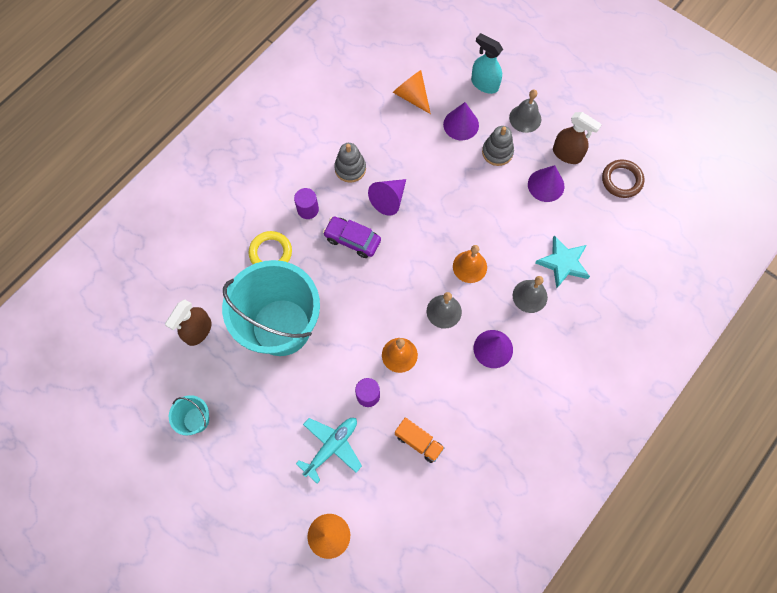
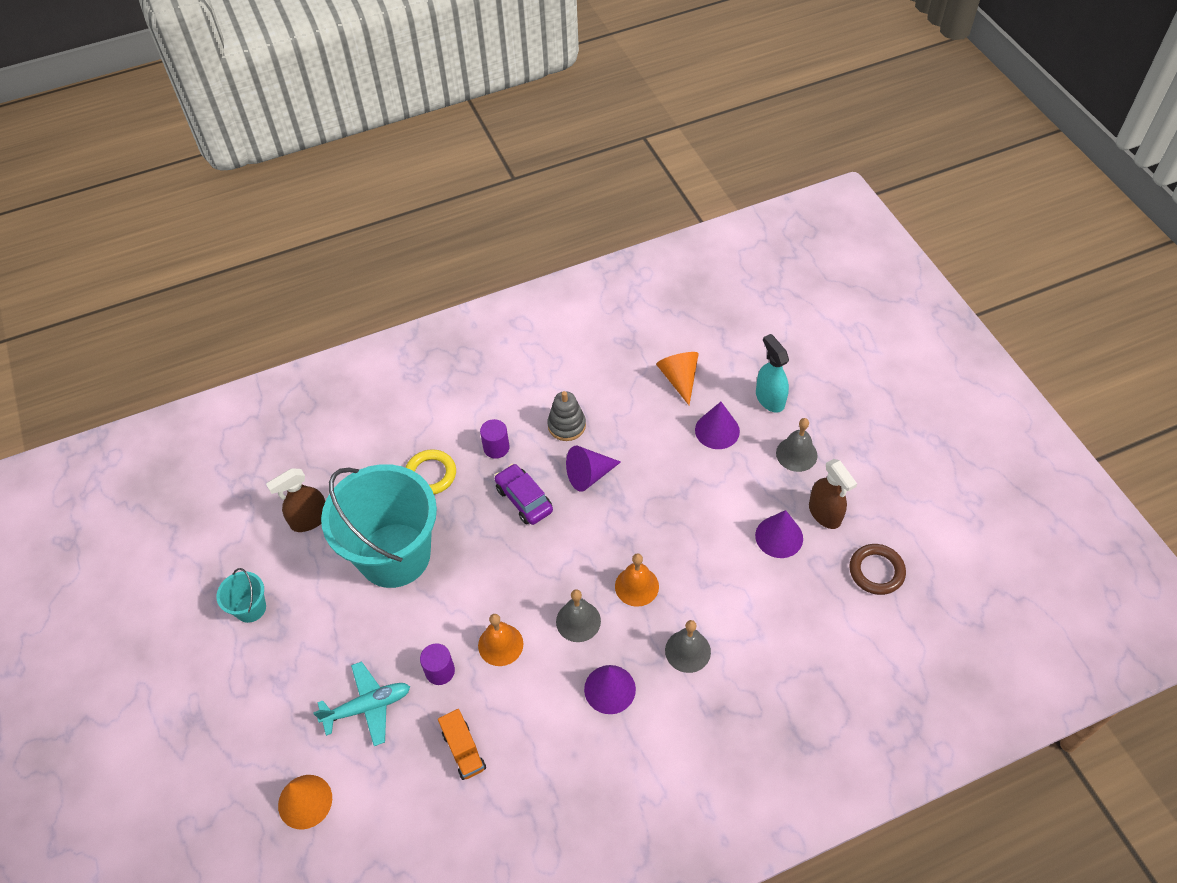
camera: 30 degrees right, 15 degrees down
grey stacking toy [482,126,514,166] -> none
turquoise star [535,235,590,288] -> none

